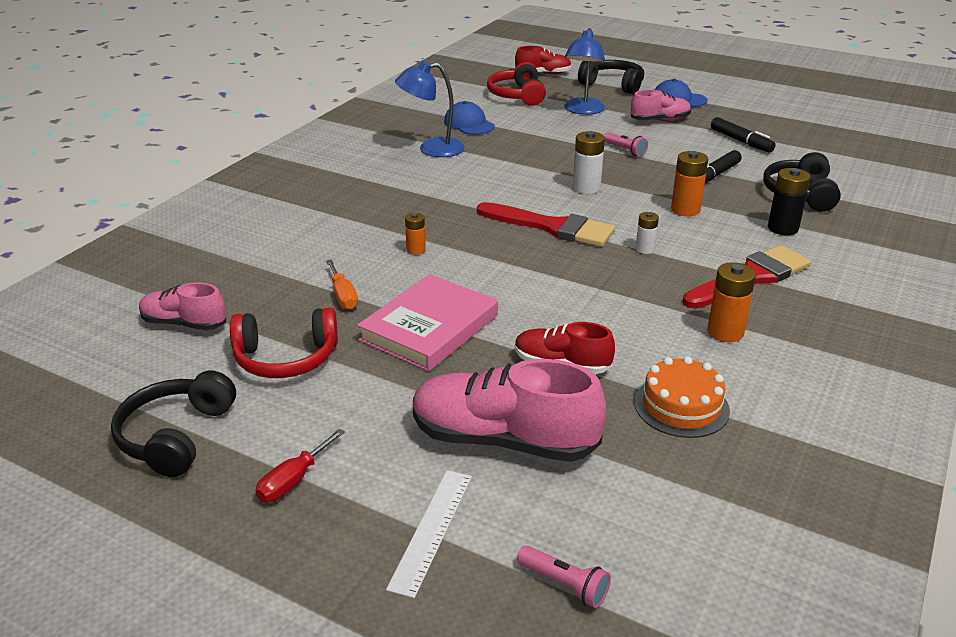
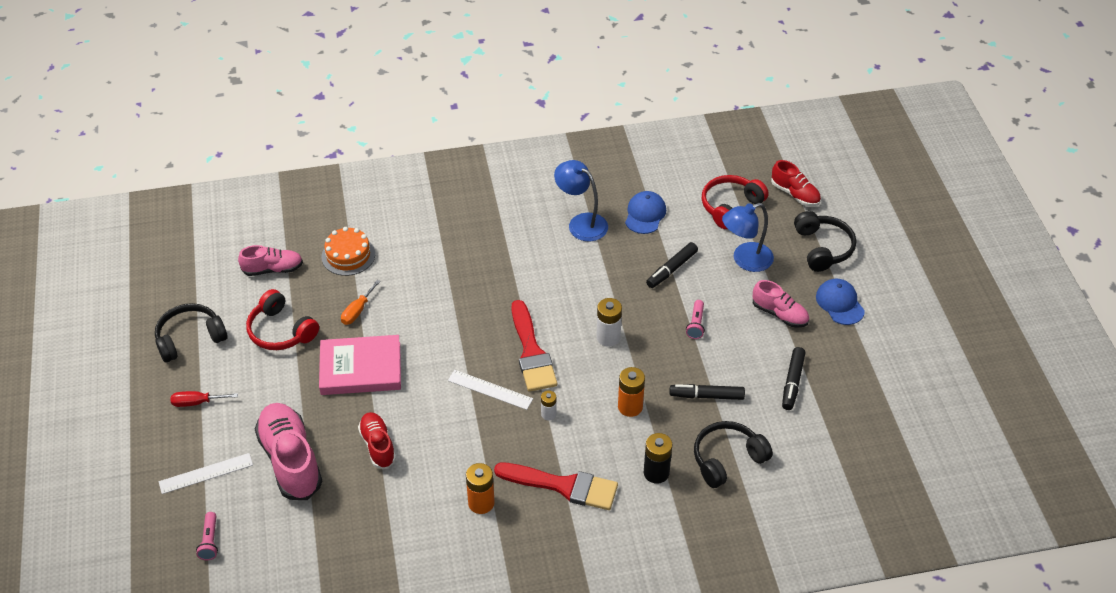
camera: 50 degrees right, 15 degrees up
pink shoe [139,282,227,330] -> pink shoe turned 105 degrees clockwise [238,245,303,276]
orange battery [405,213,426,255] -> none
orange cake [634,356,730,438] -> orange cake moved to [322,227,375,276]
none -> white ruler [448,370,533,410]
none -> black marker [646,242,698,288]

